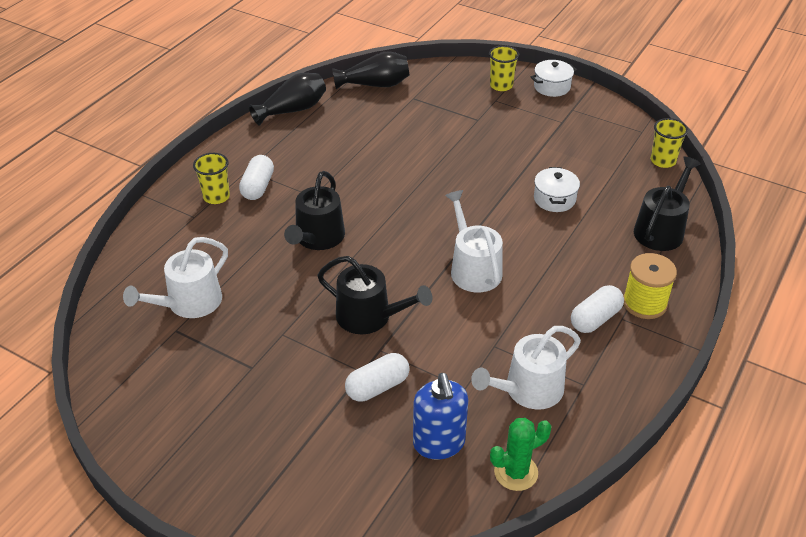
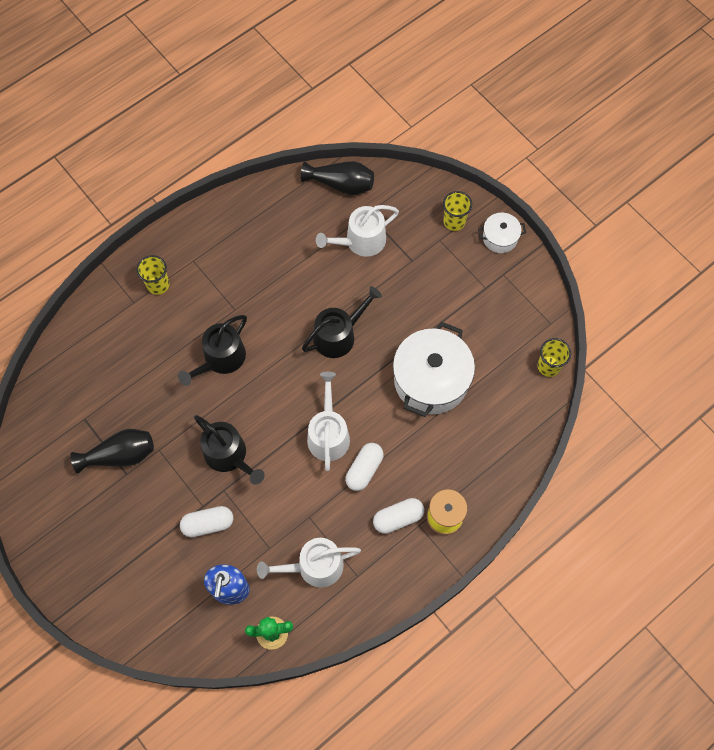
camera: 20 degrees right, 25 degrees up
white watering can [123,237,228,318] -> white watering can moved to [316,205,399,257]
white capsule [239,155,274,200] -> white capsule moved to [345,443,384,491]
black vase [249,73,326,126] -> black vase moved to [70,429,154,474]
white pot [534,167,580,212] -> white pot [393,322,475,417], size x2.01
black watering can [634,157,701,251] -> black watering can moved to [302,286,382,358]

